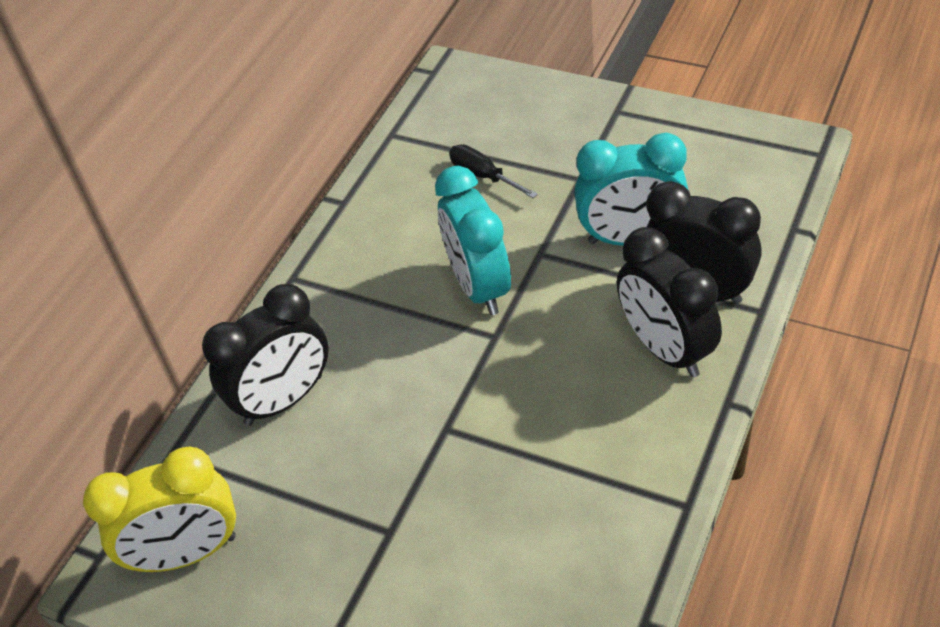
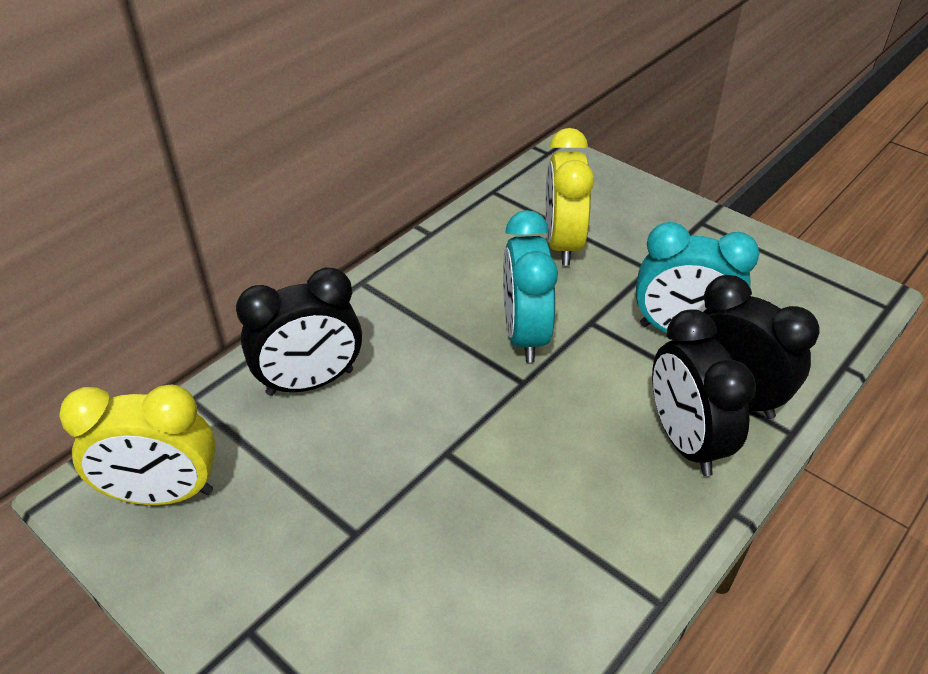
camera: 10 degrees right, 5 degrees down
black screwdriver [449,144,538,198] -> yellow clock [545,128,594,266]

